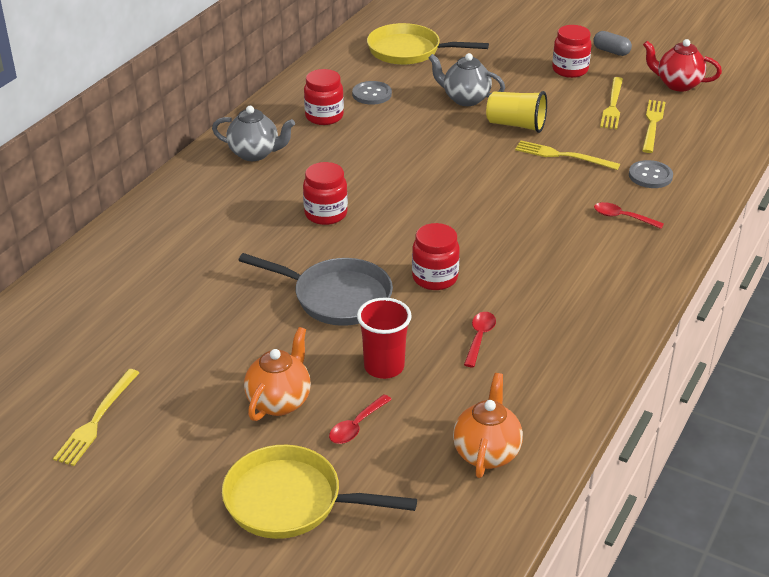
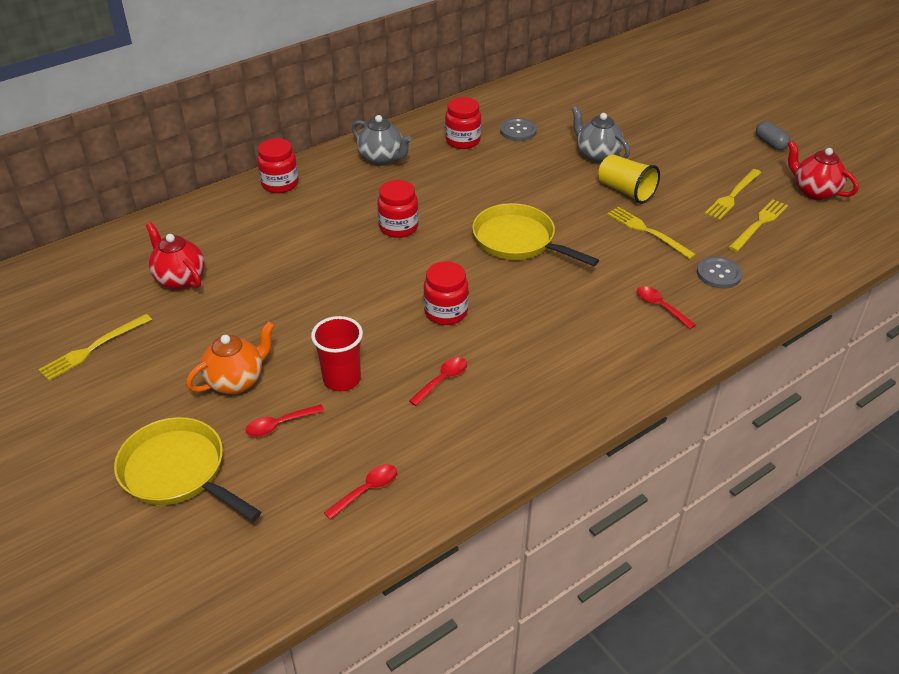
camera: 25 degrees right, 5 degrees up
grey pan [238,253,393,326] -> none
yellow pan [367,23,489,65] -> yellow pan moved to [472,203,599,266]
orange teapot [453,373,523,478] -> red spoon [324,464,397,520]
red jar [552,25,591,78] -> red jar moved to [257,138,298,193]
none -> red teapot [146,222,204,290]

